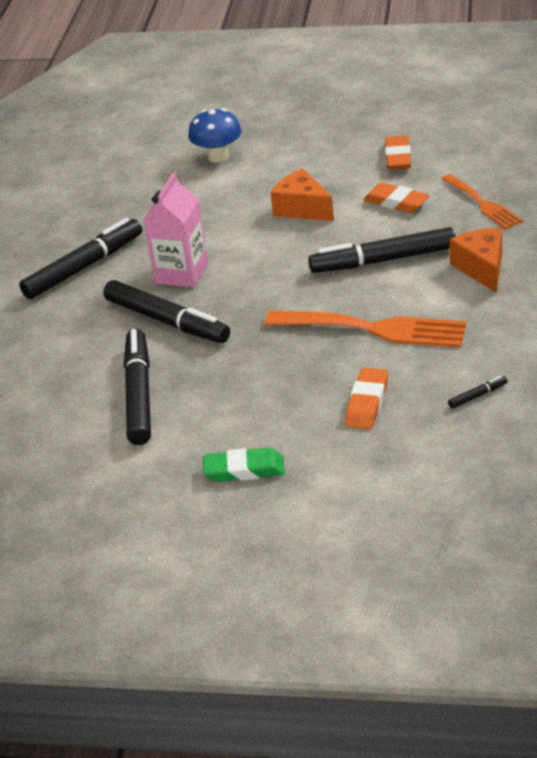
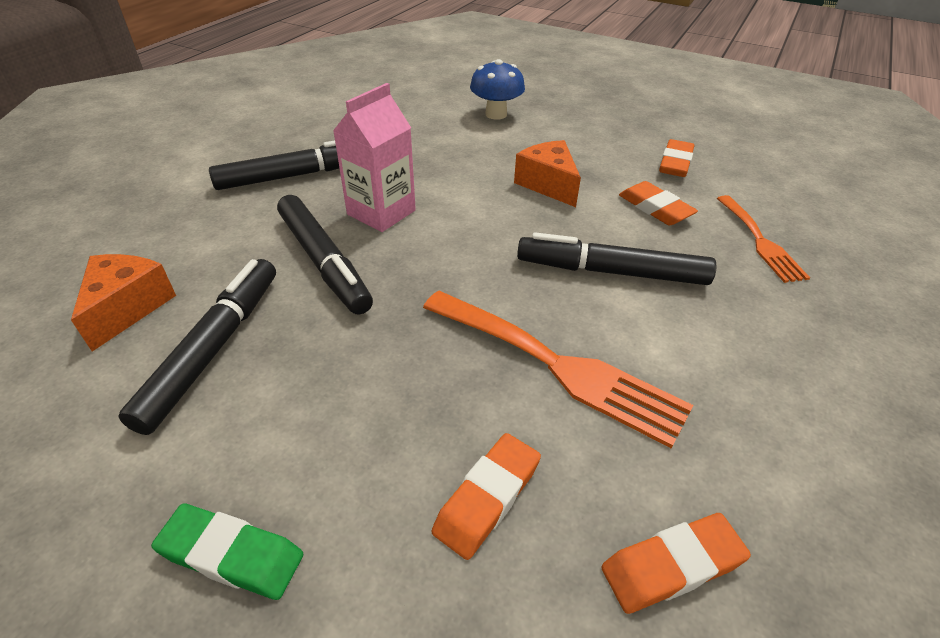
camera: 15 degrees right, 5 degrees up
black marker [448,375,508,408] -> orange eraser [601,513,751,614]
orange cheese [449,228,502,293] -> orange cheese moved to [71,254,176,352]

